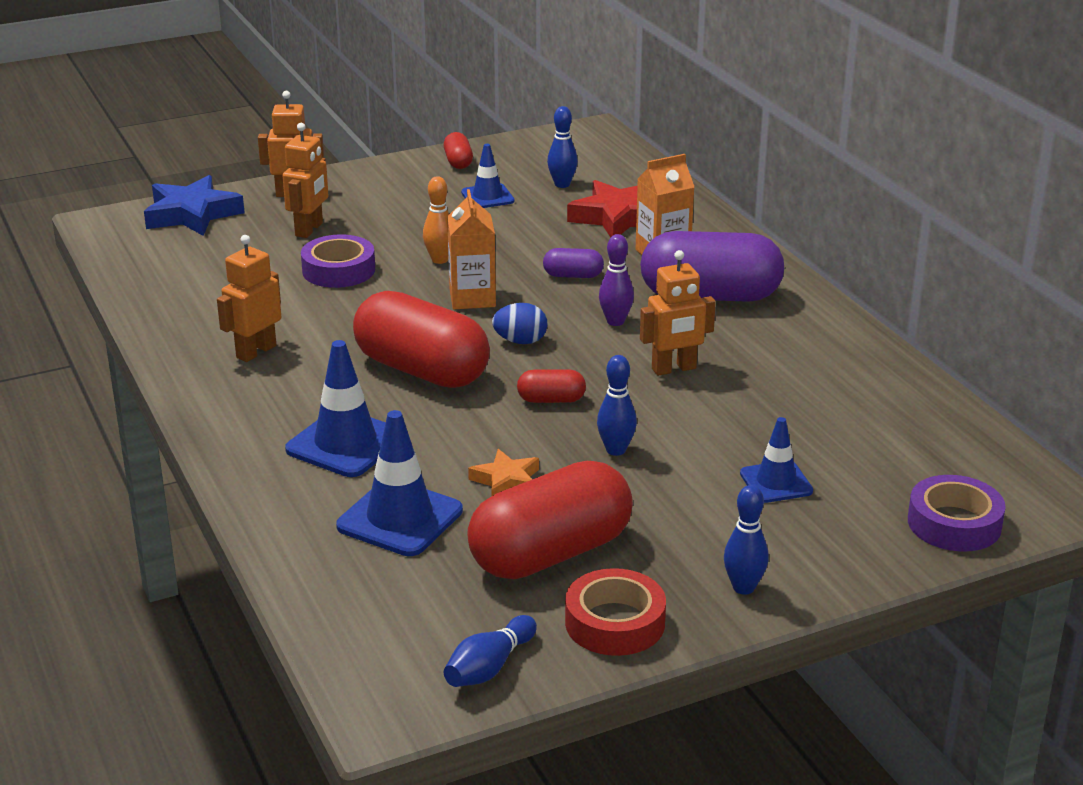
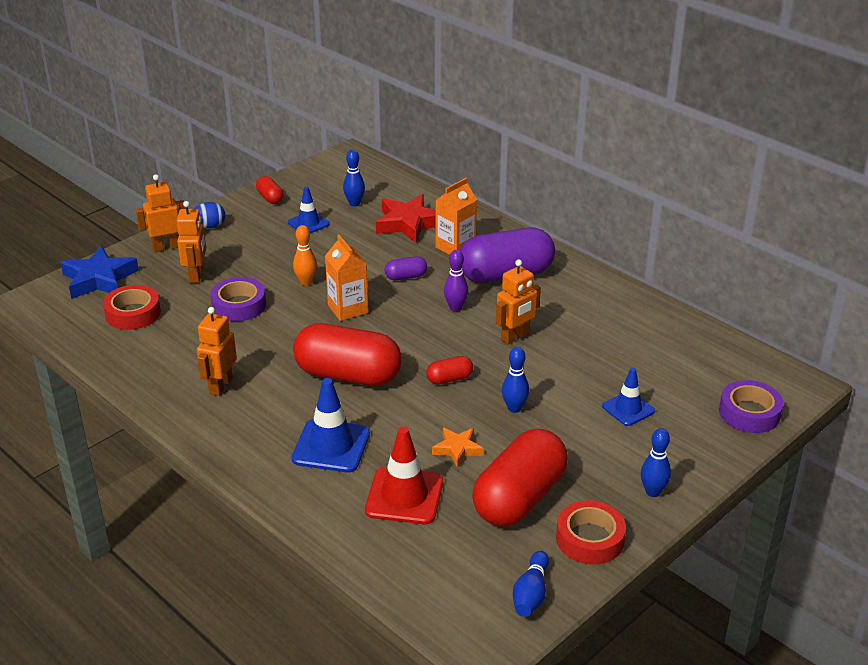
camera: 20 degrees left, 5 degrees up
blue traffic cone [336,410,463,556] -> red traffic cone [365,427,443,524]
blue egg [492,303,548,344] -> blue egg moved to [194,202,225,228]
none -> red tape [103,285,161,330]

